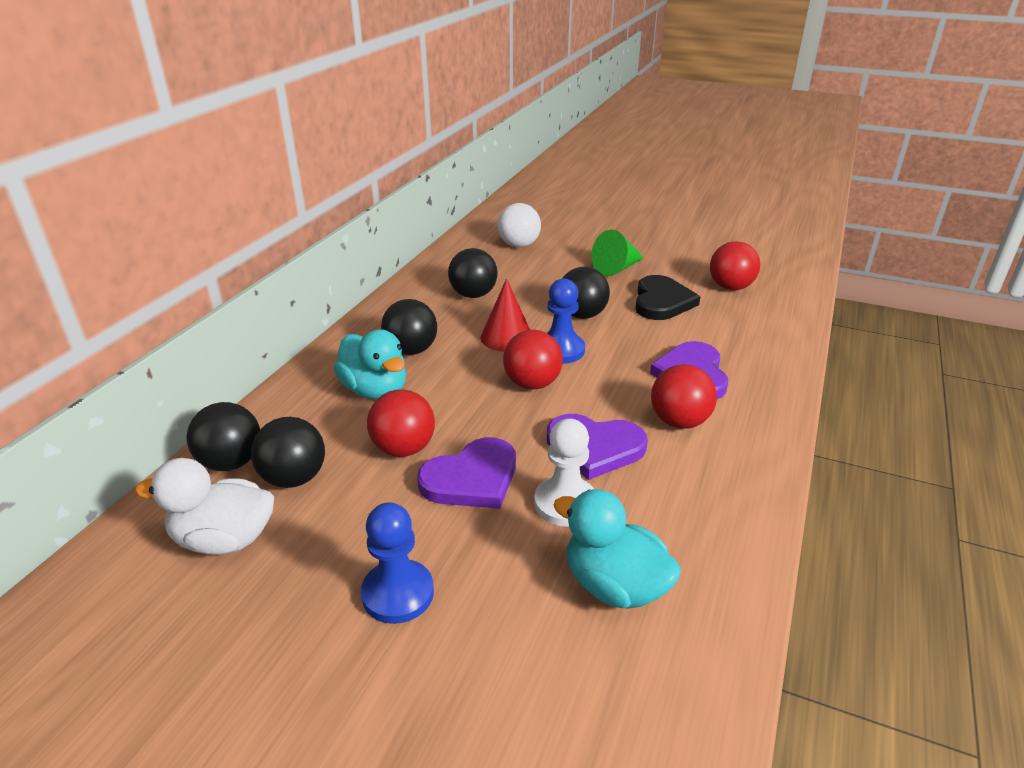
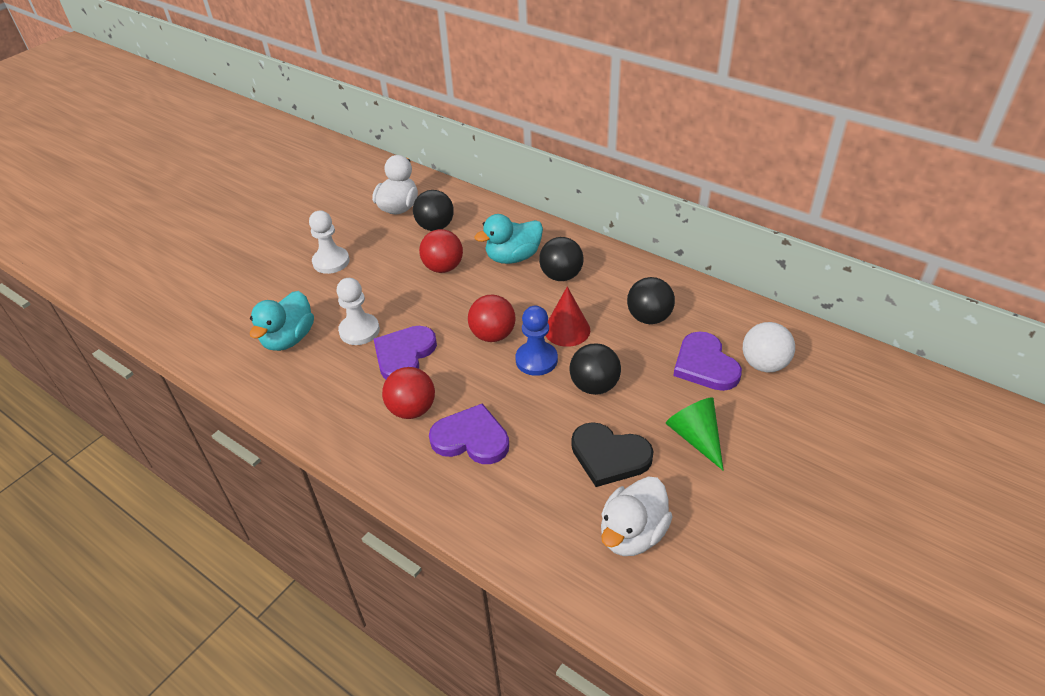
camera: 105 degrees right, 10 degrees up
black ball [186,402,260,471] -> none
blue pawn [361,502,434,624] -> white pawn [309,210,350,274]
purple heart [417,437,516,509] -> purple heart moved to [673,331,742,391]
turquoise duck [554,489,681,609] -> turquoise duck turned 150 degrees clockwise [250,291,314,351]
red ball [710,241,760,290] -> white duck [601,476,673,556]

